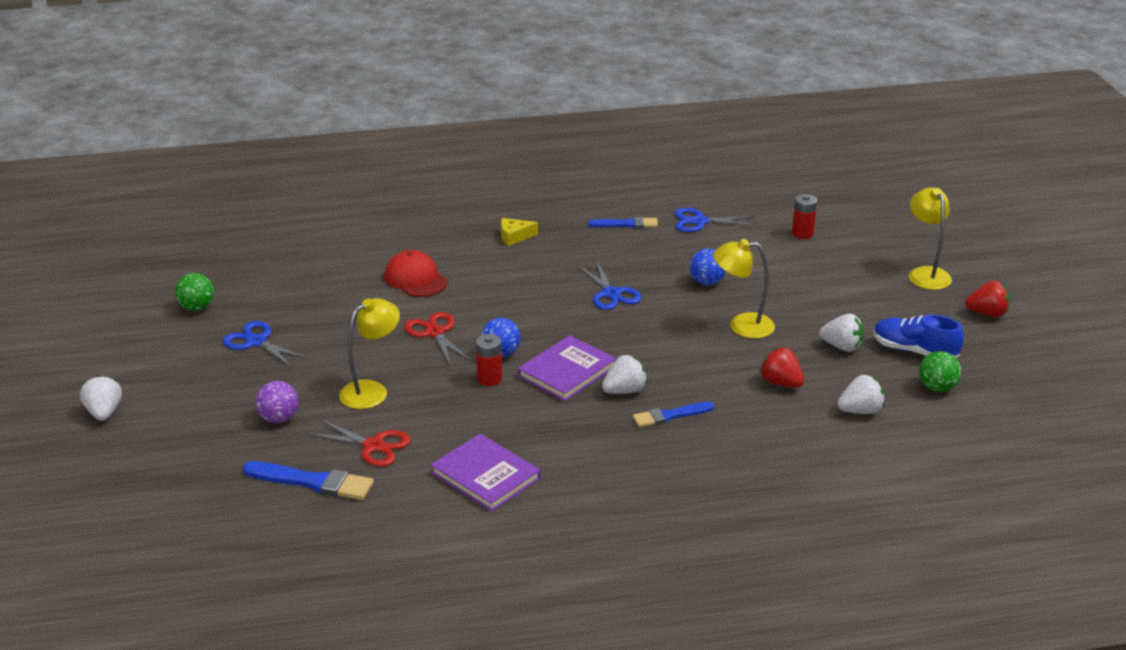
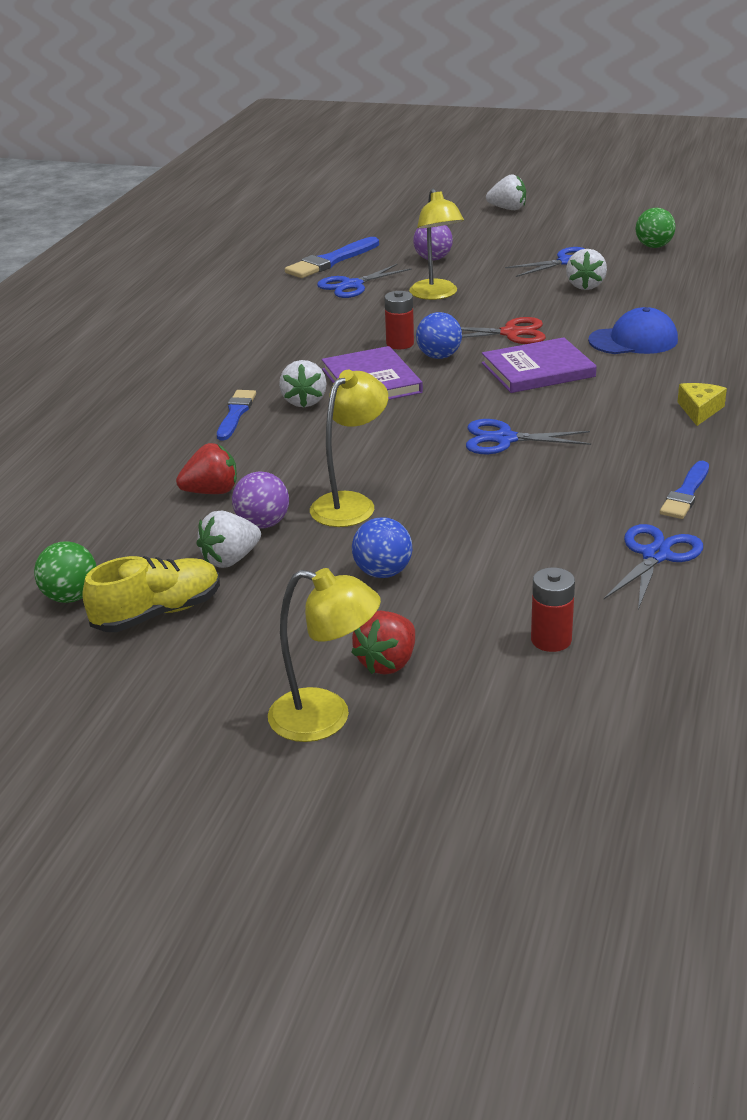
camera: 120 degrees right, 0 degrees up
red scissors [307,419,411,467] -> blue scissors [317,263,412,298]
red cap [384,250,448,297] -> blue cap [588,307,678,354]
purple book [431,434,541,512] -> purple book moved to [482,337,597,393]
blue ball [690,248,726,285] -> blue ball moved to [352,517,413,578]
white strawberry [837,375,885,414] -> white strawberry moved to [566,249,607,290]
blue shoe [874,315,964,358] -> yellow shoe [83,556,220,632]
red strawberry [965,280,1010,317] -> red strawberry moved to [351,611,415,674]
none -> purple ball [232,471,289,529]

